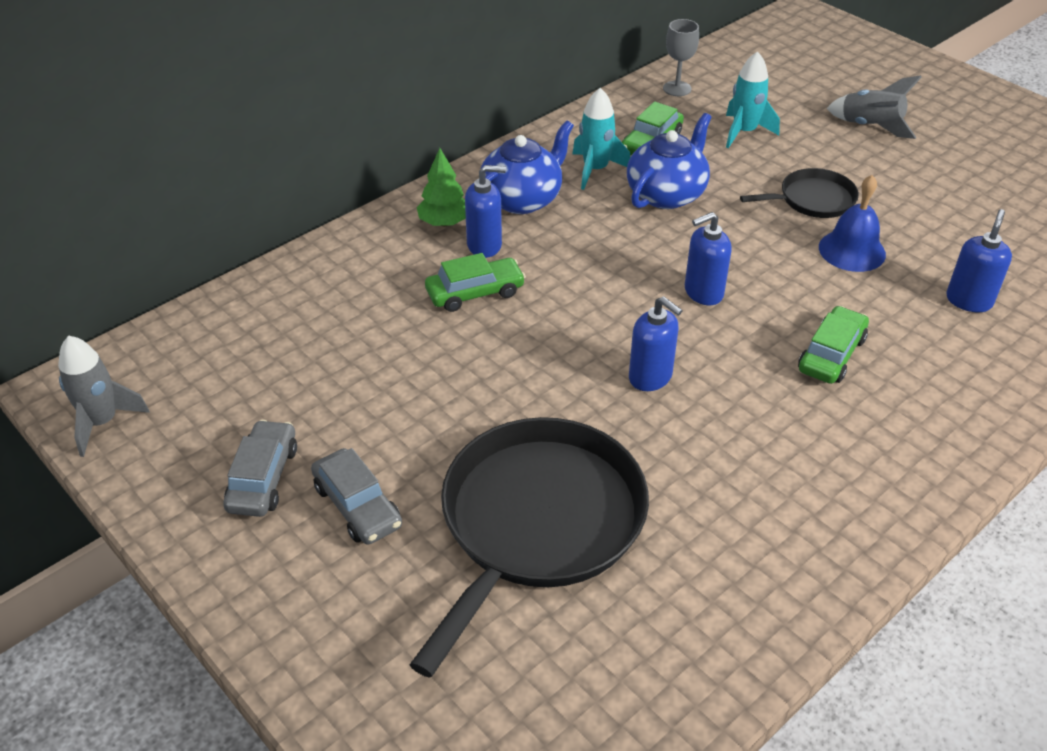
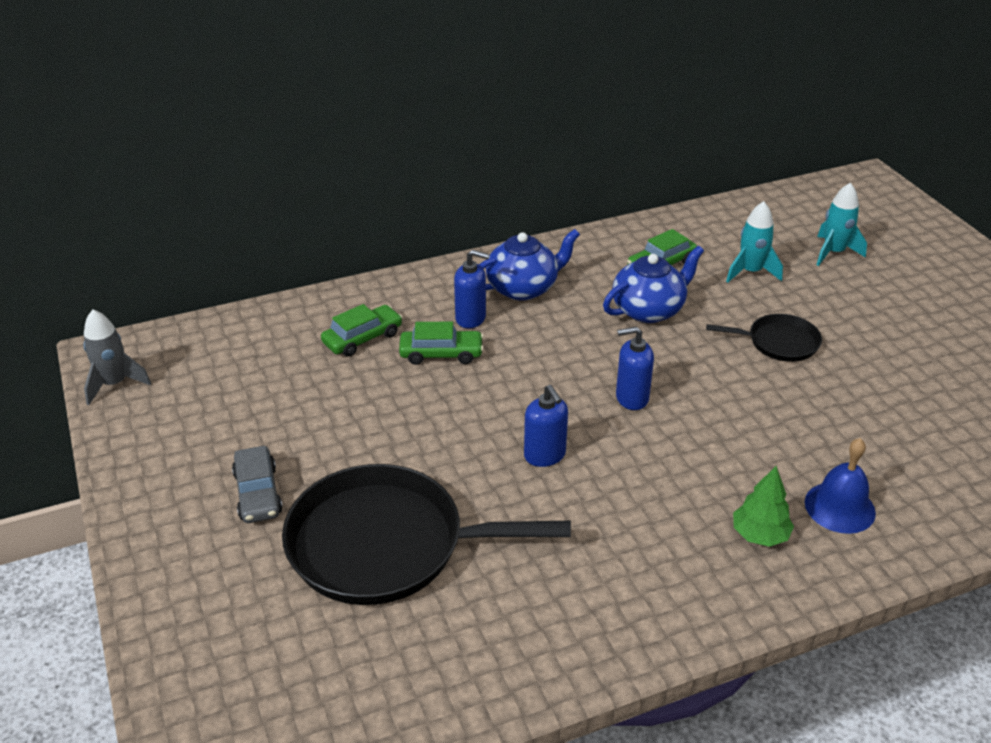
camera: 20 degrees right, 5 degrees down
grey car [223,420,297,517] -> none
black pan [410,417,649,677] -> black pan turned 135 degrees counterclockwise [282,464,571,605]
green tree [417,148,466,226] -> green tree moved to [733,466,794,547]
turquoise rocket [572,88,630,190] -> turquoise rocket moved to [816,183,867,266]
grey goblet [663,19,699,96] -> none
green car [798,306,869,384] -> green car moved to [321,304,402,357]
blue bell [819,175,886,272] -> blue bell moved to [805,438,876,534]
grey rocket [826,75,922,139] -> none
blue soap dispenser [946,209,1012,312] -> none

